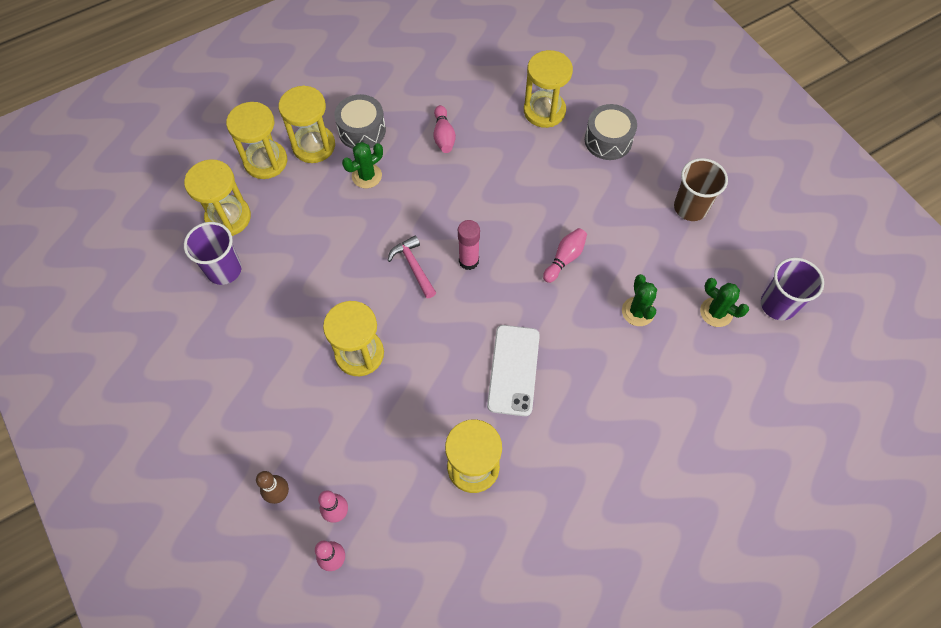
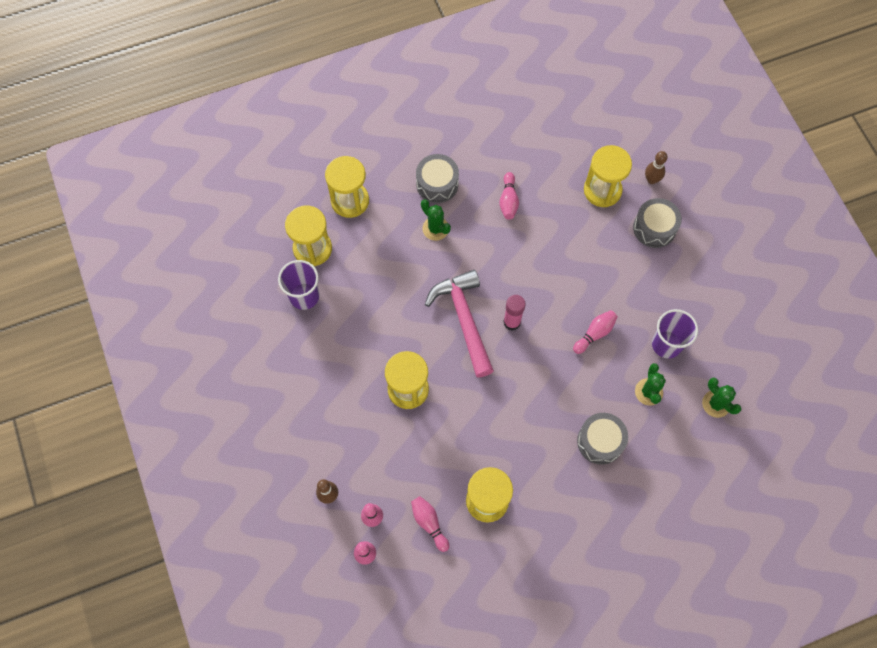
camera: 10 degrees right, 5 degrees up
yellow hourglass [279,85,335,163] -> none
green cactus [342,142,383,188] -> green cactus turned 75 degrees clockwise [421,199,451,241]
pink hammer [388,235,436,299] -> pink hammer [425,270,494,378], size x1.85
white phone [487,325,540,416] -> none
brown cup [674,158,728,221] -> none
purple cup [761,258,824,320] -> purple cup moved to [652,309,698,358]
none -> pink bowling pin [411,496,449,552]
none -> grey drum [577,413,628,465]
none -> brown bowling pin [645,151,668,184]

